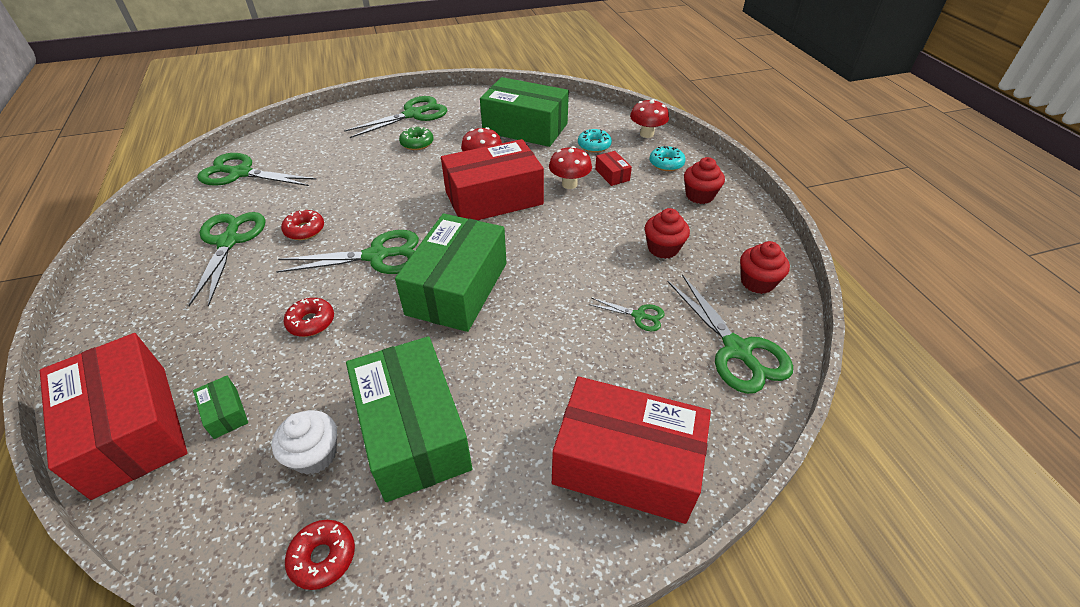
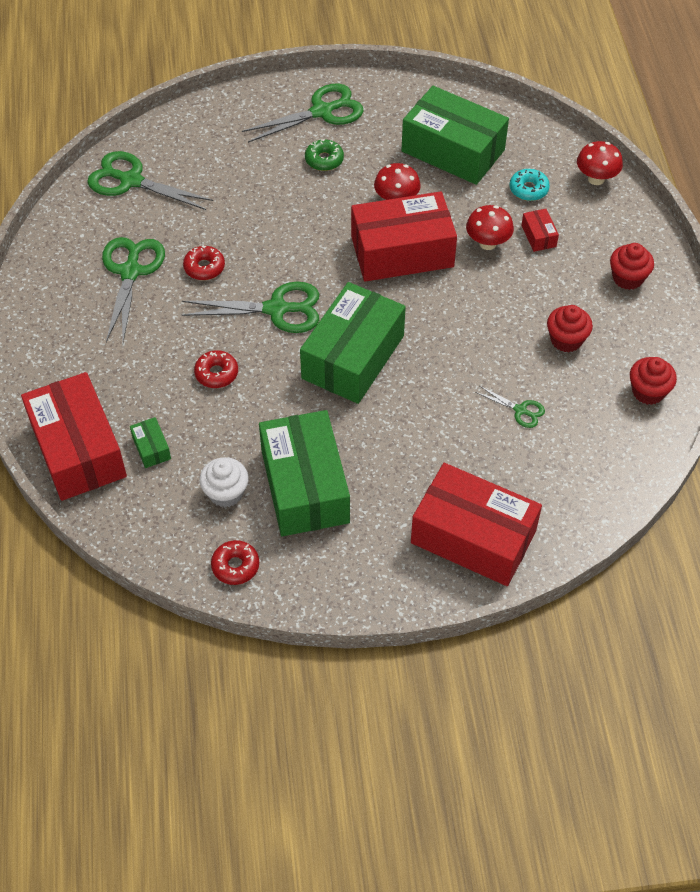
camera: 10 degrees right, 10 degrees up
turquoise donut [650,146,685,171] -> none
green scissors [668,274,793,394] -> none

